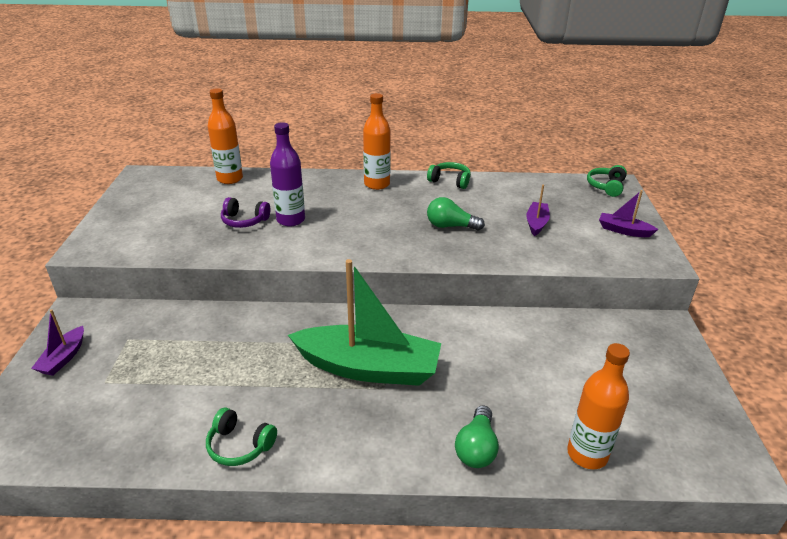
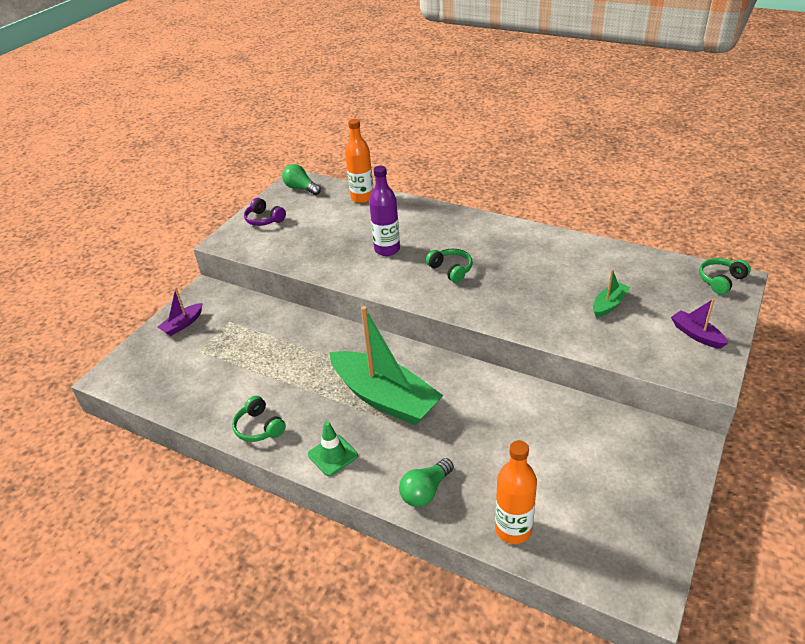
camera: 30 degrees right, 5 degrees up
purple headphones [221,197,270,228] -> purple headphones moved to [244,198,286,226]
orange bottle [363,93,391,190] -> none
green headphones [427,162,471,189] -> green headphones moved to [426,249,473,283]
green light bulb [427,197,485,231] -> green light bulb moved to [282,164,321,195]
purple boat [526,185,550,236] -> green boat [593,269,630,318]
none -> green traffic cone [308,421,358,476]

